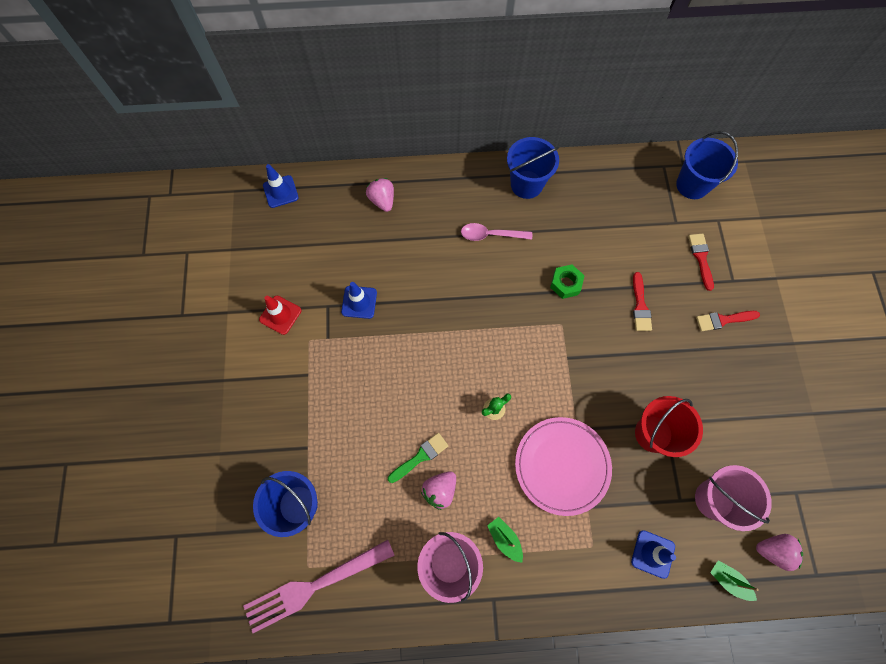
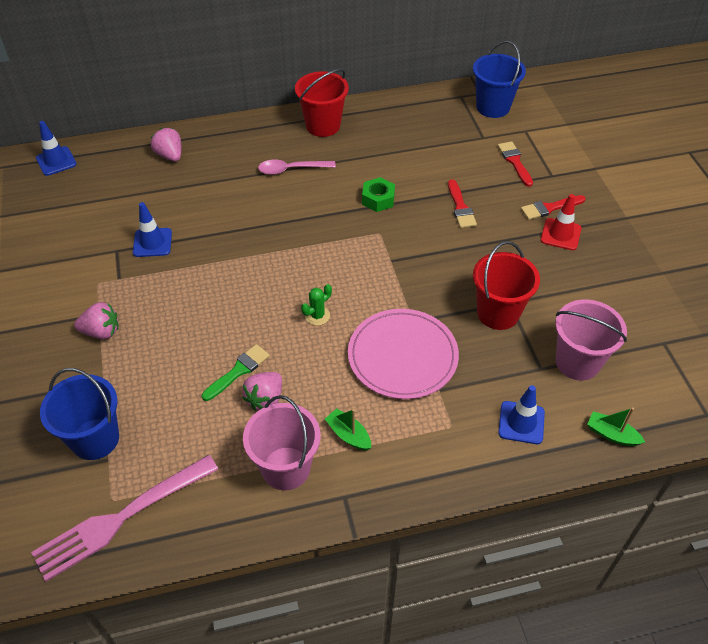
camera: 10 degrees left, 20 degrees down
red traffic cone [259,296,301,335] -> red traffic cone moved to [541,194,581,250]
blue bucket [507,137,559,199] -> red bucket [295,69,349,137]
pink strawberry [756,534,803,571] -> pink strawberry moved to [74,302,119,339]

